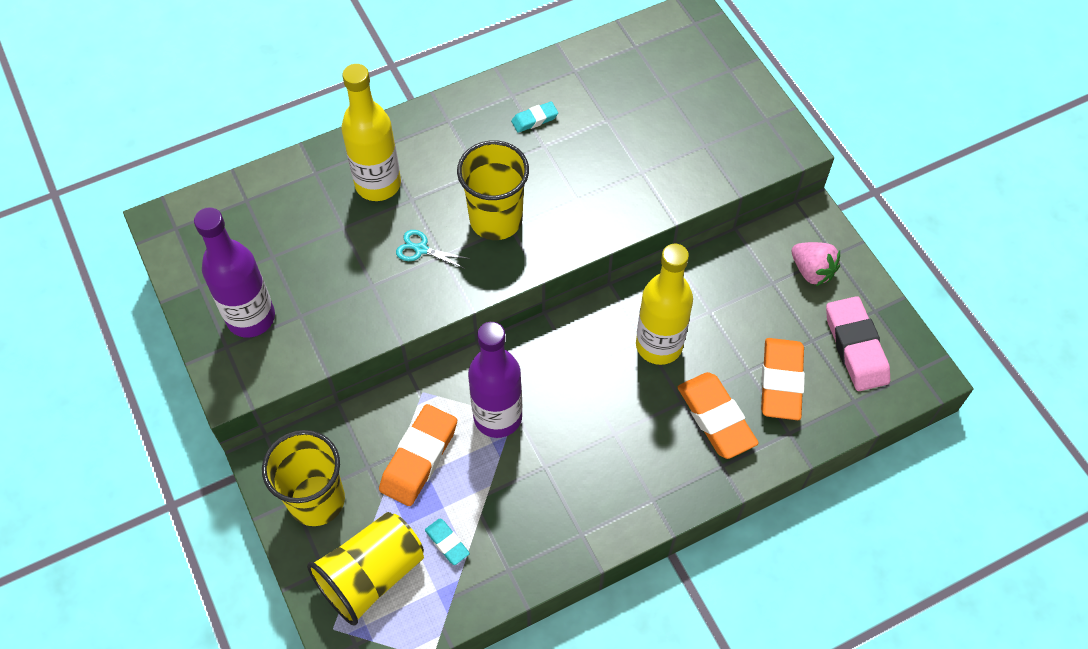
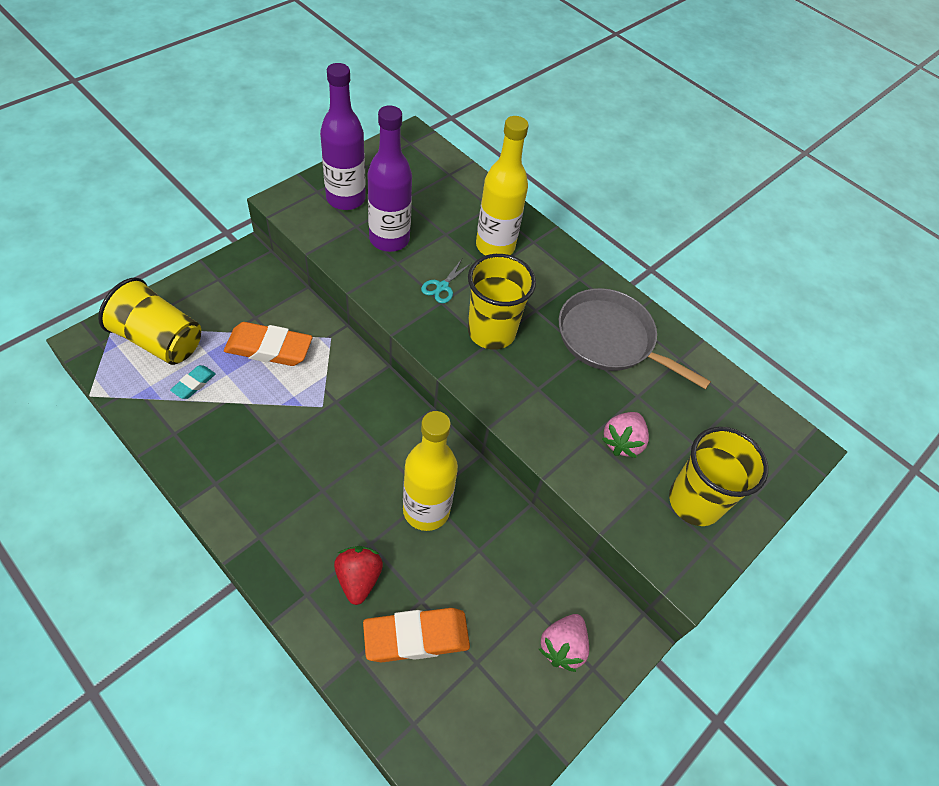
camera: 65 degrees right, 5 degrees down
yellow cup [262,430,345,526] -> yellow cup moved to [669,427,768,526]
turquoise scissors [396,230,470,269] -> turquoise scissors turned 150 degrees counterclockwise [421,259,471,303]
purple bottle [468,322,522,438] -> purple bottle moved to [367,105,412,252]
turquoise eraser [511,101,558,133] -> grey pan [559,288,711,389]
orange eraser [678,372,759,459] -> red strawberry [334,546,383,605]
pink eraser [826,296,890,391] -> none
none -> pink strawberry [602,412,649,458]

